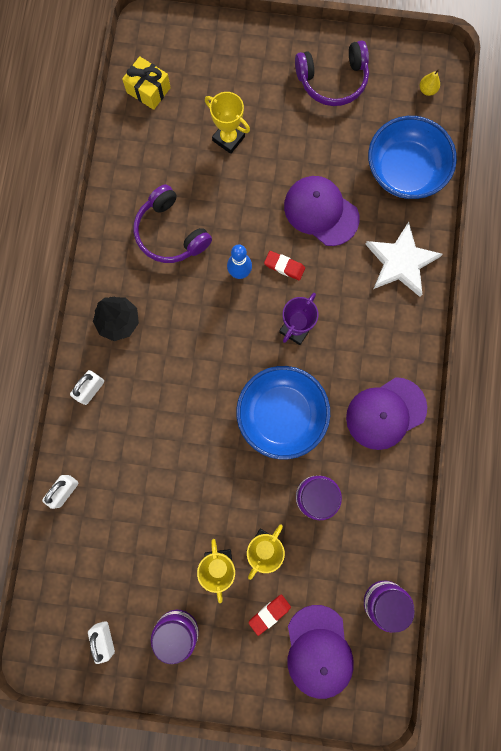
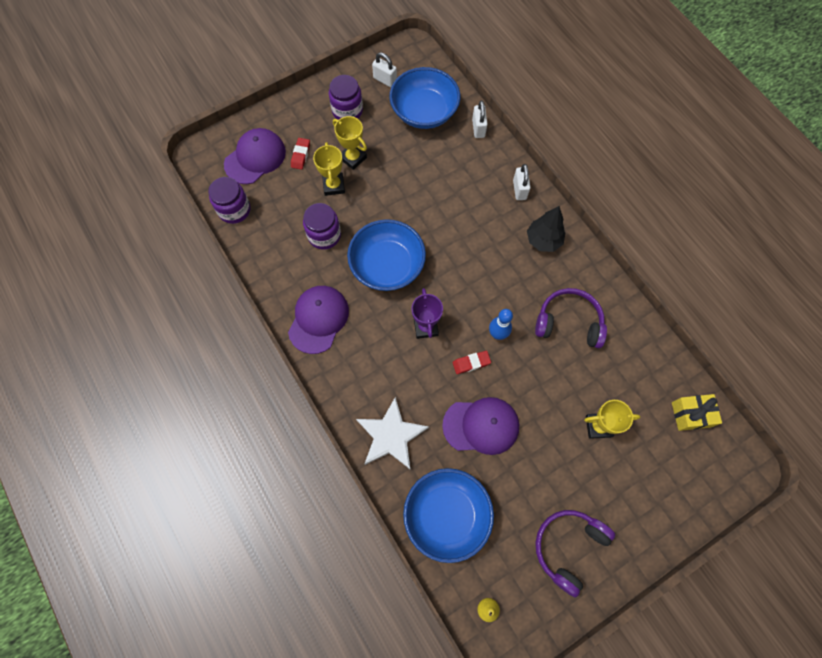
camera: 140 degrees right, 10 degrees down
purple cap [288,605,354,699] -> purple cap turned 90 degrees clockwise [224,128,286,184]
none -> blue bowl [389,67,460,129]

